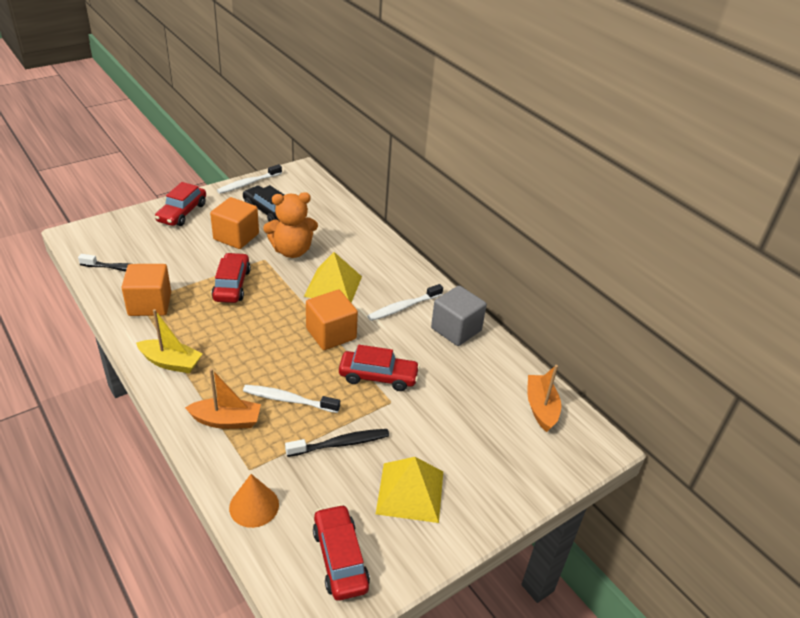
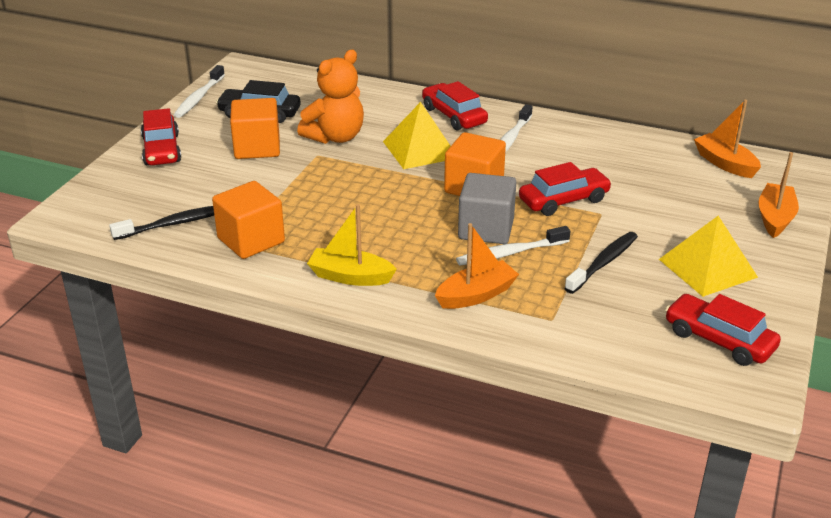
camera: 30 degrees left, 5 degrees down
yellow boat [136,309,203,374] -> yellow boat turned 150 degrees counterclockwise [307,204,397,286]
red car [212,253,251,303] -> red car moved to [422,81,488,131]
orange cone [229,474,279,528] -> none
grey cube [431,286,487,346] -> grey cube moved to [458,173,516,244]
none -> orange boat [758,152,799,238]

